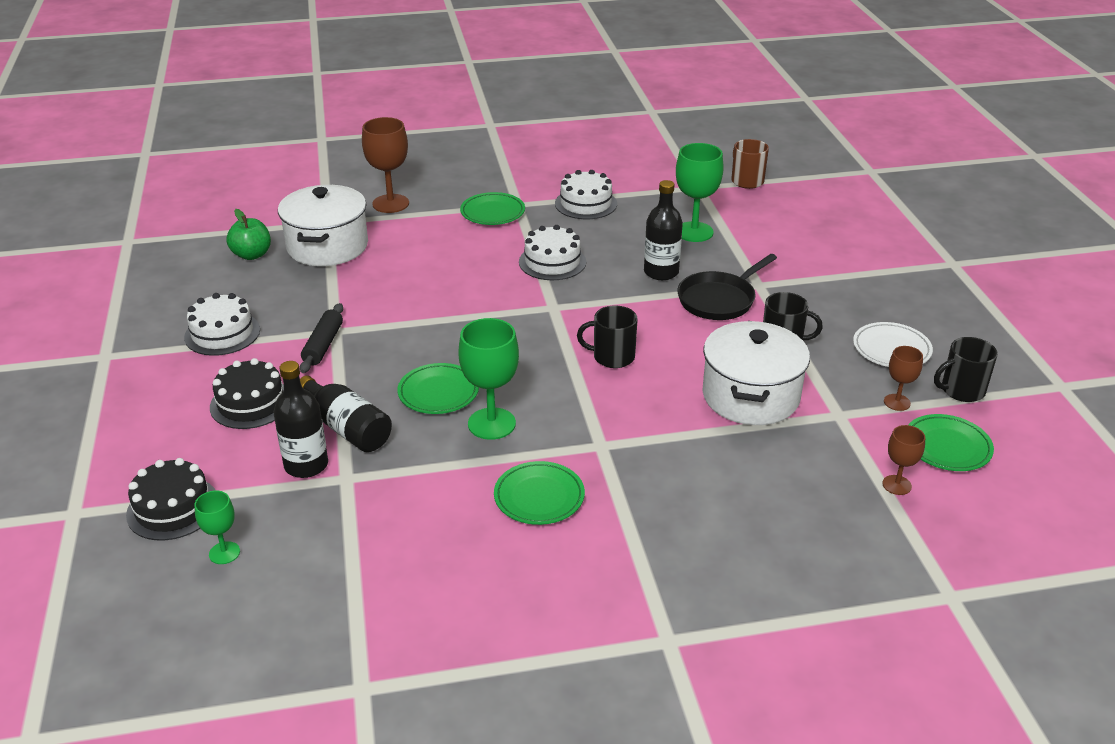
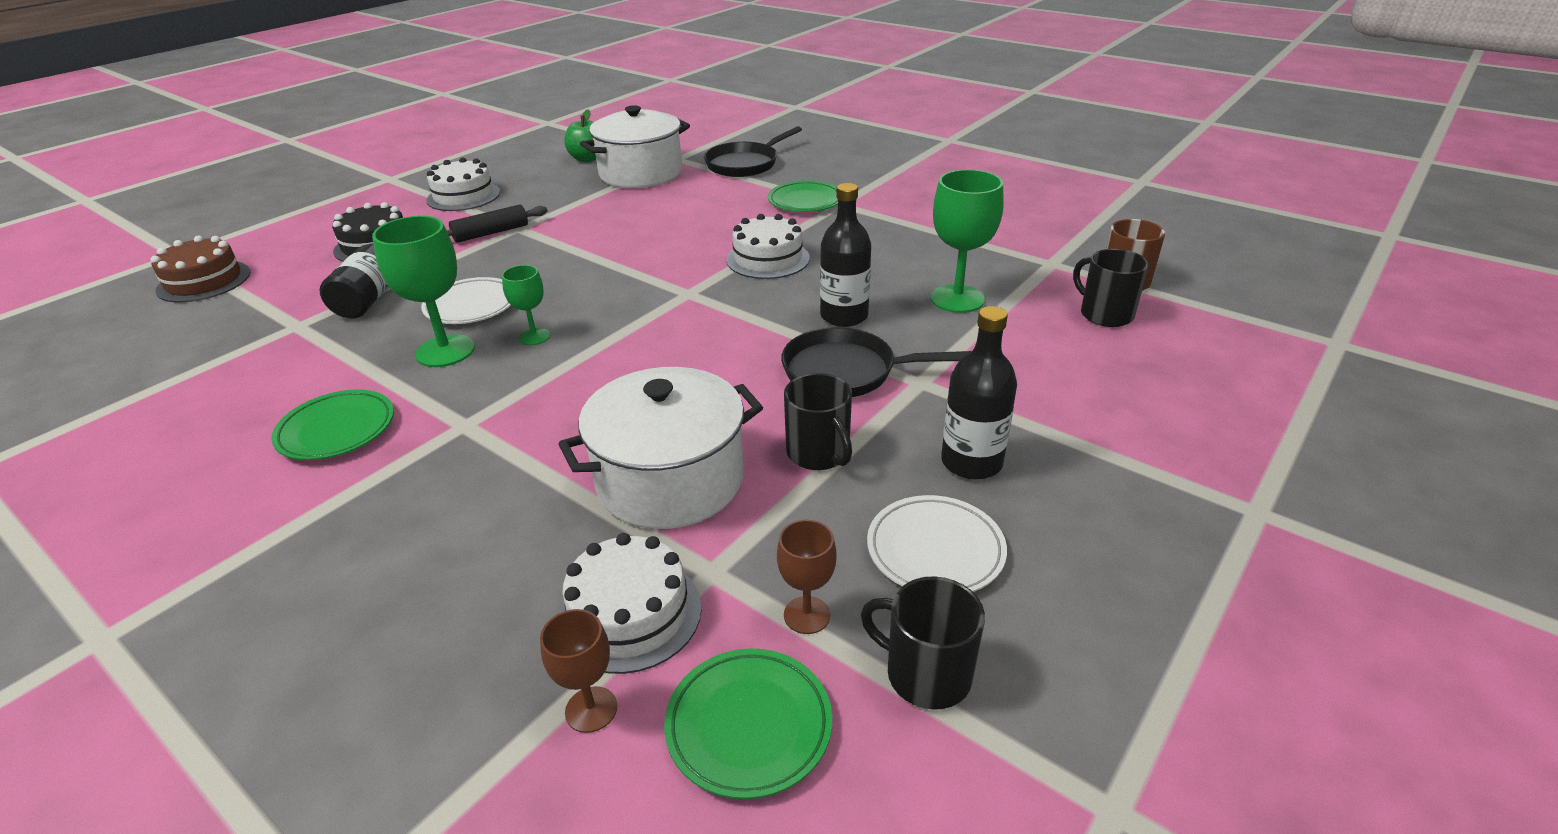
camera: 50 degrees right, 0 degrees up
black cake [126,458,216,541] -> brown cake [150,236,251,303]
green goblet [194,491,240,564] -> green goblet moved to [502,265,550,345]
black bottle [274,361,328,478] -> black bottle moved to [941,306,1017,480]
brown goblet [362,117,409,213] -> black pan [704,126,802,177]
green plate [397,363,479,414] -> white plate [421,277,511,324]
white cake [555,170,617,219] -> white cake moved to [559,533,702,674]
black mug [577,306,638,368] -> black mug moved to [1073,249,1149,327]

